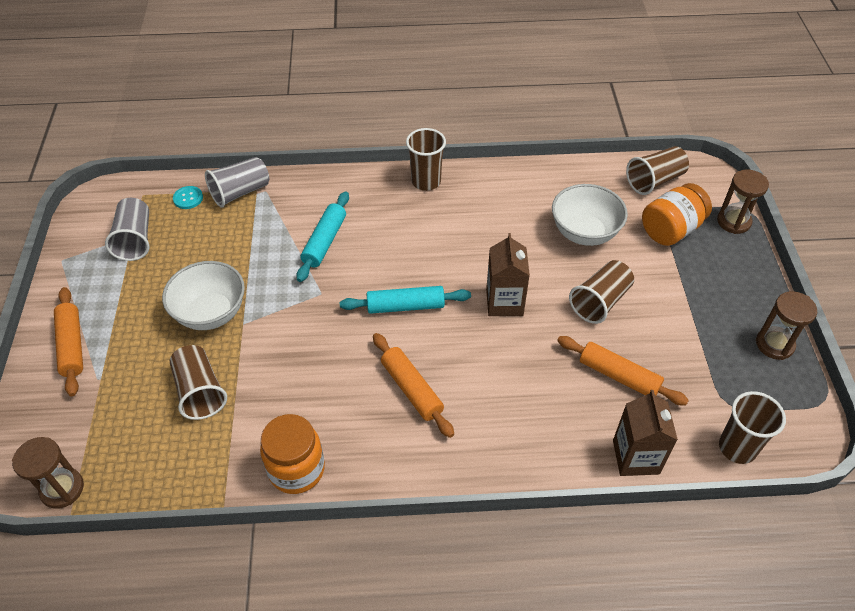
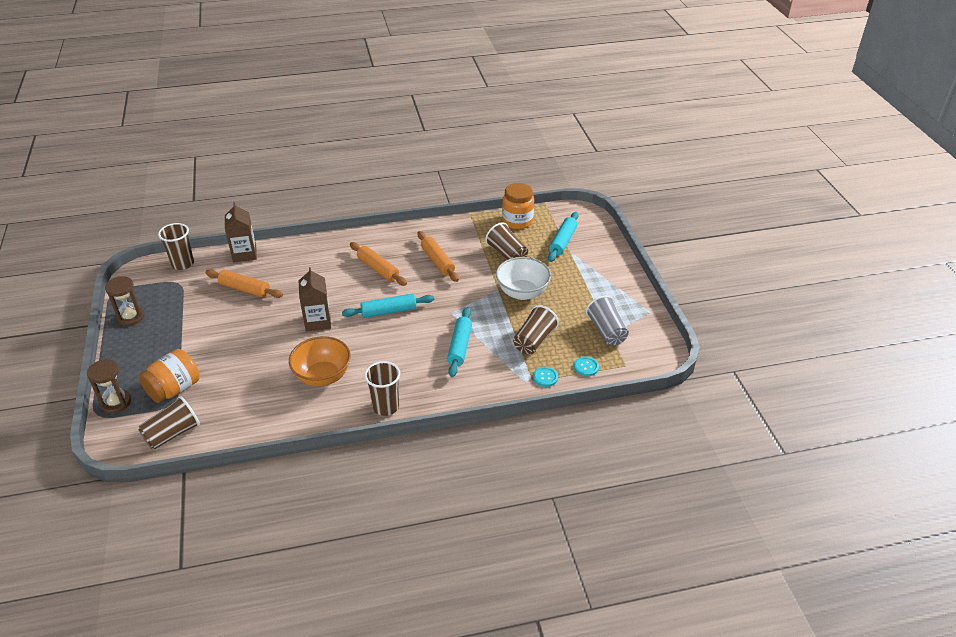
camera: 170 degrees right, 10 degrees down
brown hourglass [12,437,84,509] -> none
orange rolling pin [54,287,83,396] -> orange rolling pin moved to [418,231,459,282]
grey cup [205,157,269,208] -> turquoise button [533,367,558,387]
orange jar [260,414,325,494] -> orange jar moved to [502,183,534,229]
white bowl [552,184,628,246] -> none
brown cup [569,260,634,324] -> brown cup moved to [513,305,559,354]
none -> orange bowl [289,336,351,386]
none -> turquoise rolling pin [548,212,578,262]

